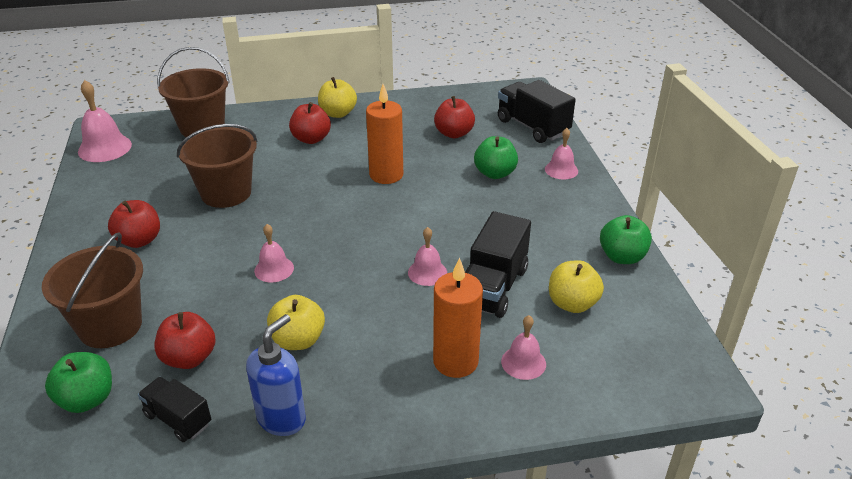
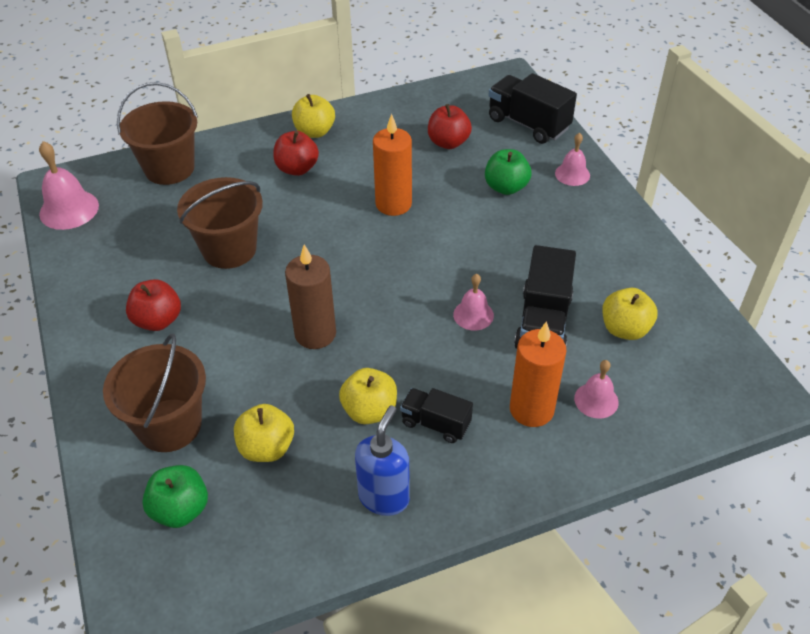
camera: 10 degrees left, 10 degrees up
black truck [138,377,211,442] -> black truck moved to [400,388,473,443]
red apple [155,312,216,369] -> yellow apple [234,404,294,462]
pink bell [254,224,294,282] -> brown candle [285,245,336,349]
green apple [600,215,652,264] -> none

